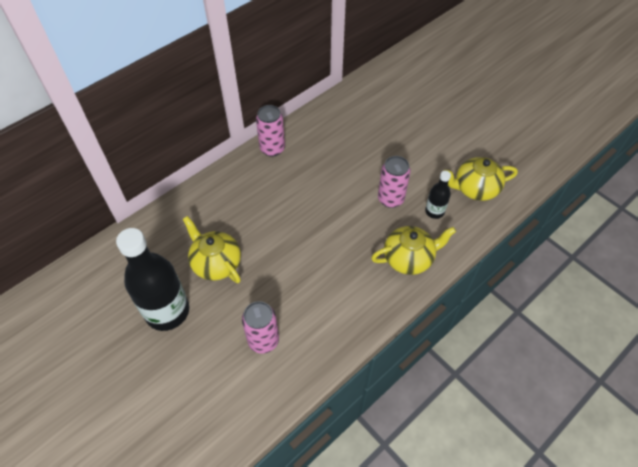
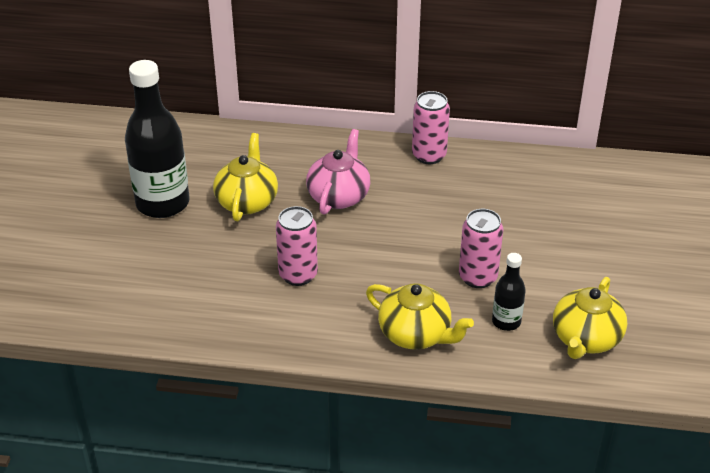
camera: 50 degrees right, 15 degrees down
pink can [242,301,279,354] -> pink can moved to [276,206,318,286]
yellow teapot [443,157,518,201] -> yellow teapot turned 105 degrees counterclockwise [553,277,627,359]
none -> pink teapot [306,129,370,215]

